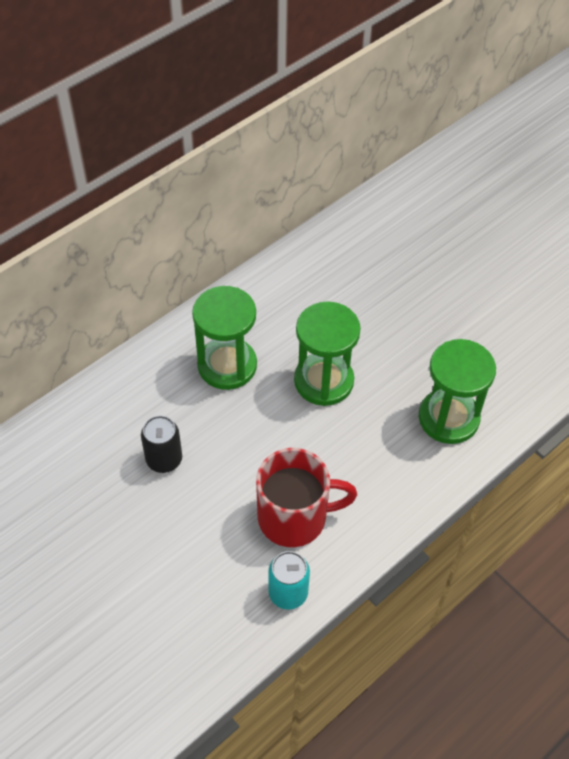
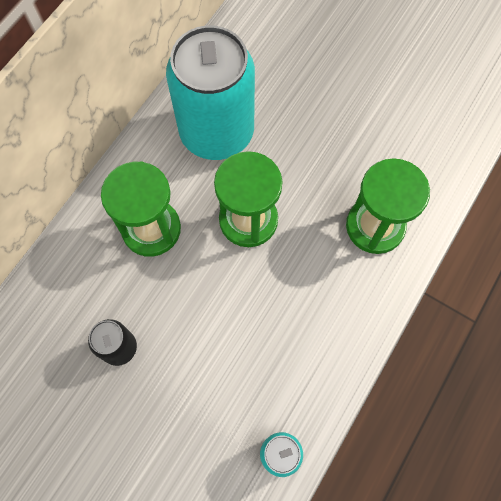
camera: 15 degrees left, 15 degrees up
red mug [256,448,357,547] -> none
none -> turquoise can [166,25,255,160]

